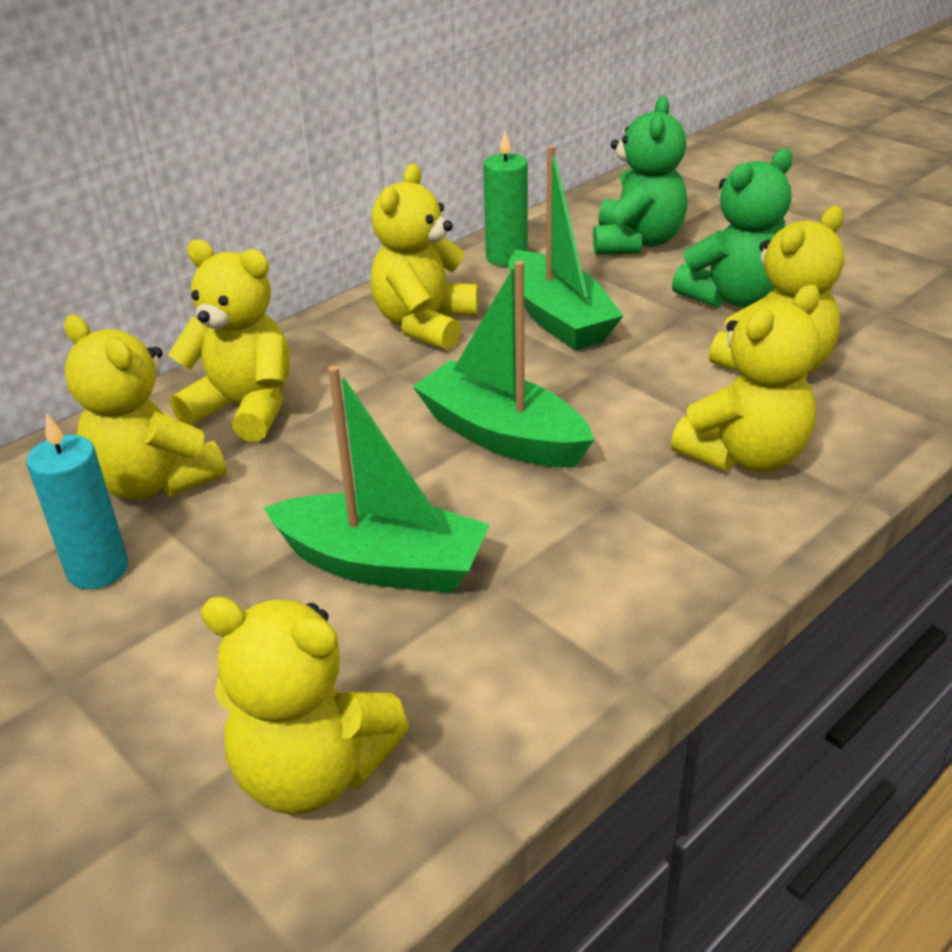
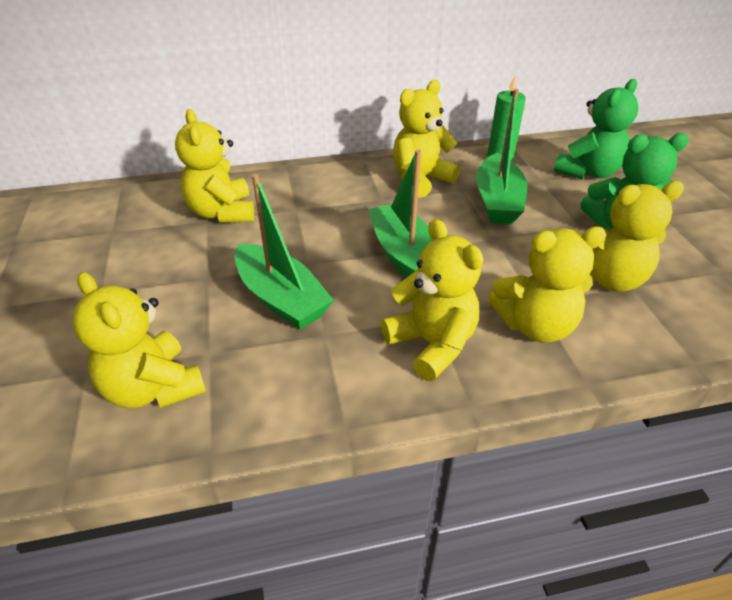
camera: 30 degrees right, 5 degrees up
turquoise candle [26,413,128,589] -> none
yellow teddy bear [168,239,290,442] -> yellow teddy bear moved to [381,219,483,381]

